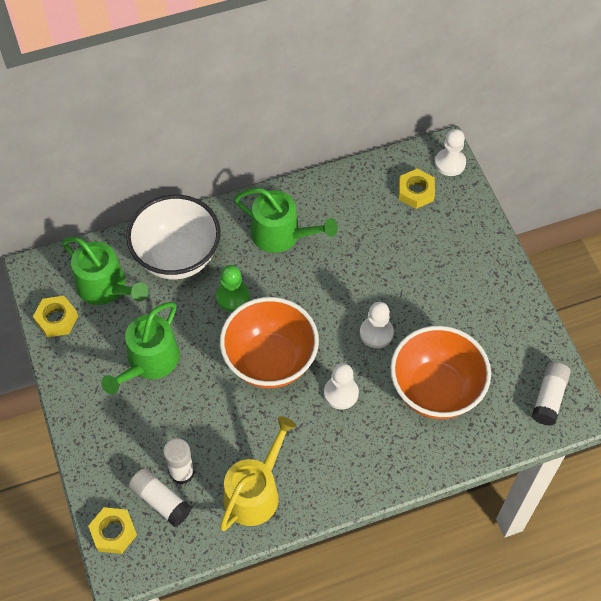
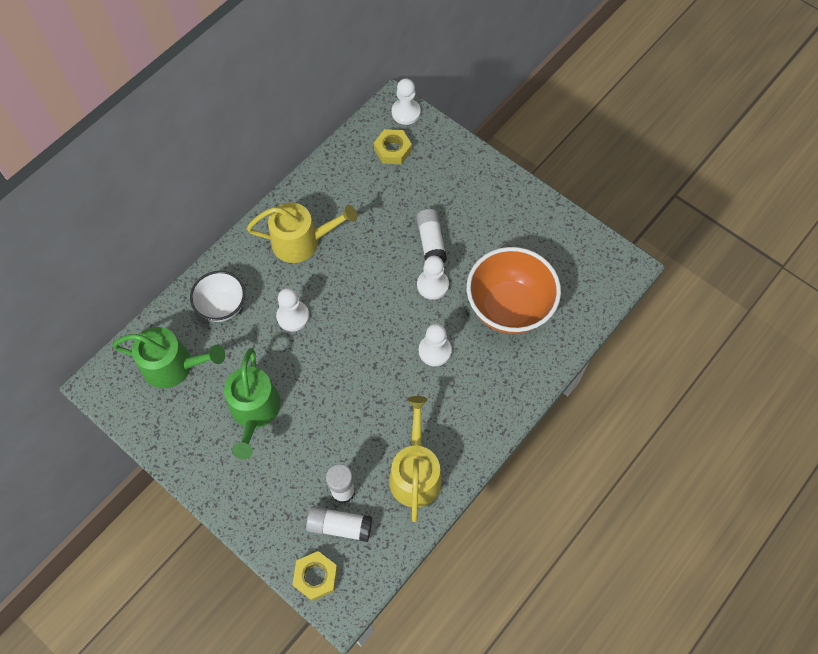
camera: 30 degrees left, 5 degrees up
yellow nut [33,296,78,337] -> none
white bowl [126,195,221,279] -> white bowl [190,271,245,322], size x0.60
green pawn [216,265,250,312] -> white pawn [276,288,309,331]
orange bowl [220,297,319,388] -> none
green watering can [234,188,338,253] -> yellow watering can [247,202,357,263]
white glue stick [532,362,571,426] -> white glue stick moved to [416,209,447,263]

